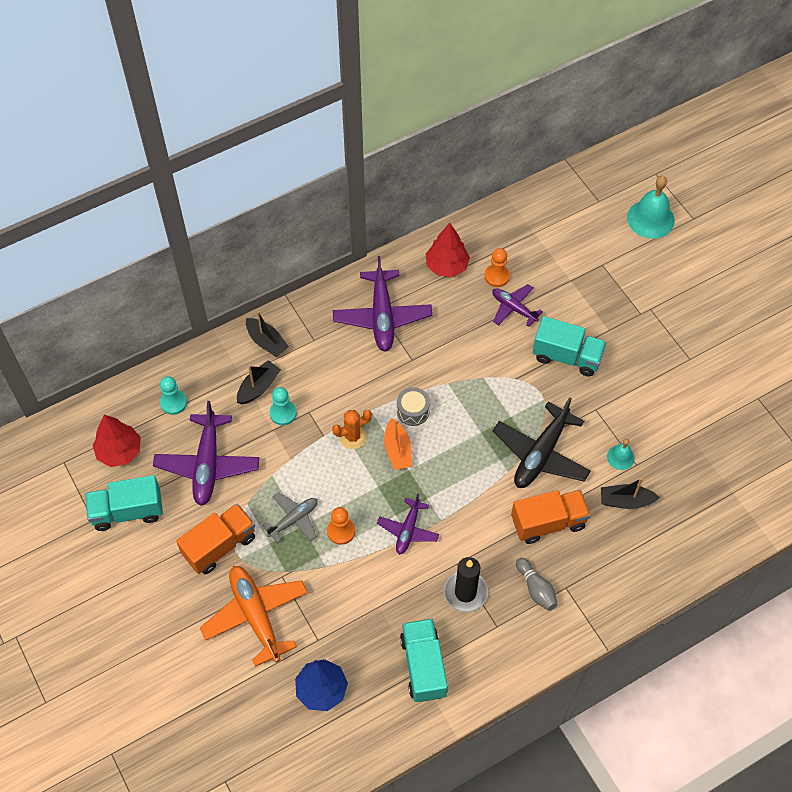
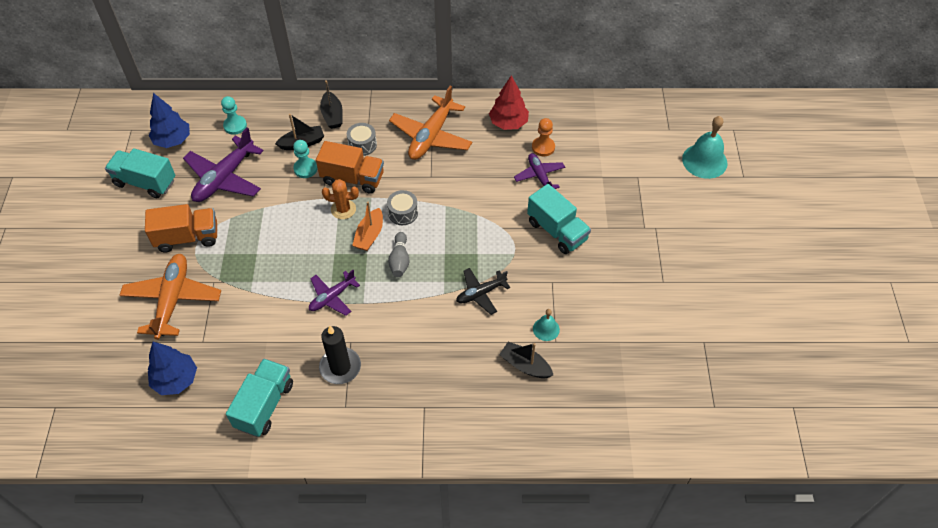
camera: 30 degrees right, 5 degrees down
red tree [93,415,141,467] -> blue tree [148,93,190,148]
grey plane [262,492,317,543] -> none
orange pawn [327,507,355,545] -> none
purple plane [333,256,432,352] -> orange plane [389,86,472,160]
black plane [493,397,591,488] -> black plane [456,268,511,315], size x0.59
orange truck [511,490,591,544] -> orange truck moved to [316,141,384,194]
grey bowling pin [516,558,558,611] -> grey bowling pin moved to [388,232,409,277]
none -> grey drum [347,123,377,156]

